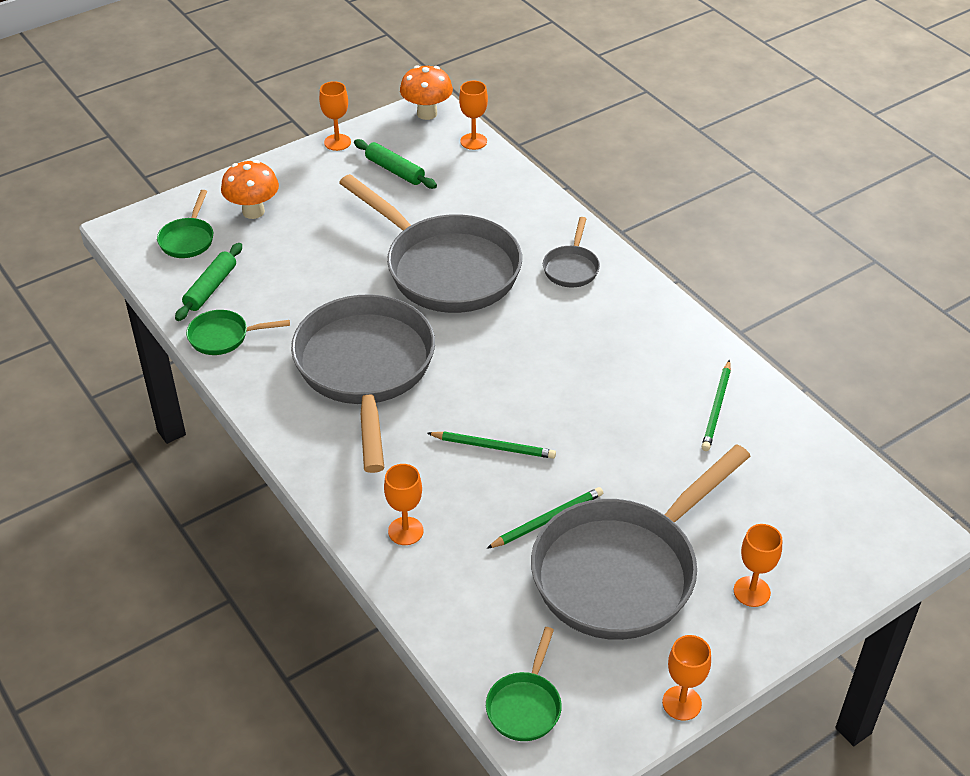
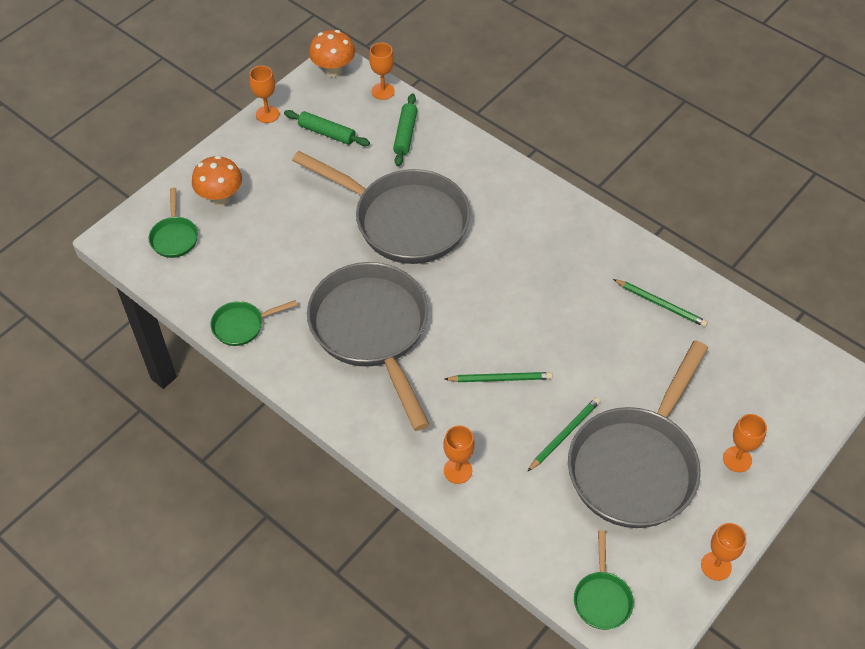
camera: 15 degrees left, 10 degrees up
green rolling pin [175,243,242,321] -> green rolling pin moved to [393,93,417,166]
grey pan [543,217,600,287] -> none
green pencil [702,360,731,451] -> green pencil turned 60 degrees counterclockwise [613,279,708,327]

